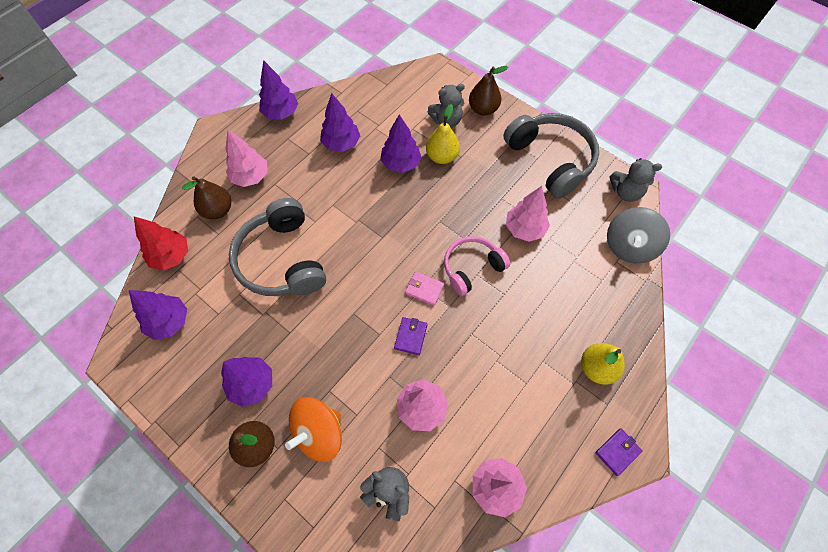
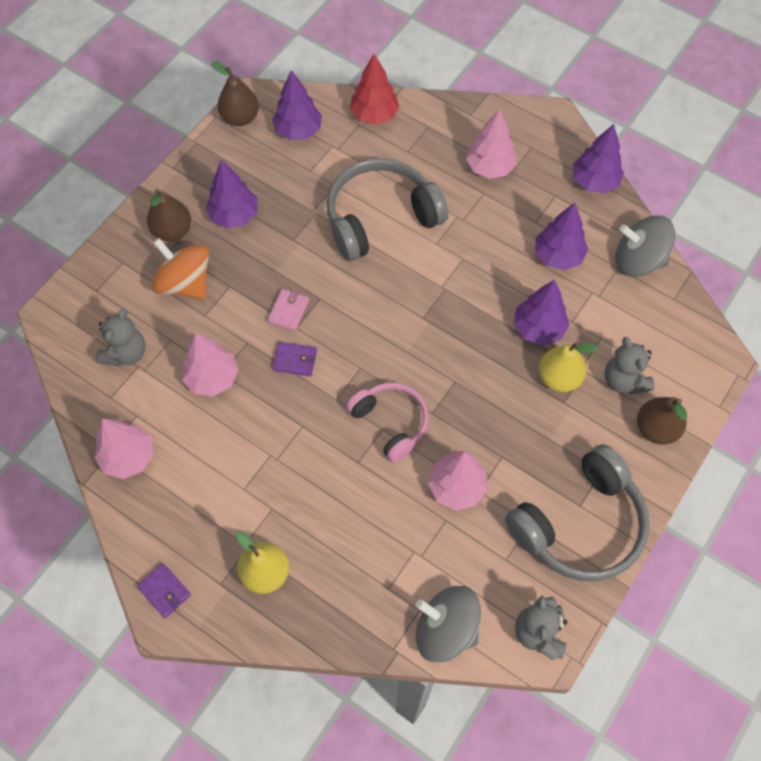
camera: 85 degrees right, 0 degrees up
brown pear [182,176,231,219] -> brown pear moved to [211,61,259,126]
pink wallet [405,272,444,306] -> pink wallet moved to [268,289,309,331]
none -> grey spinning top [615,216,675,277]

